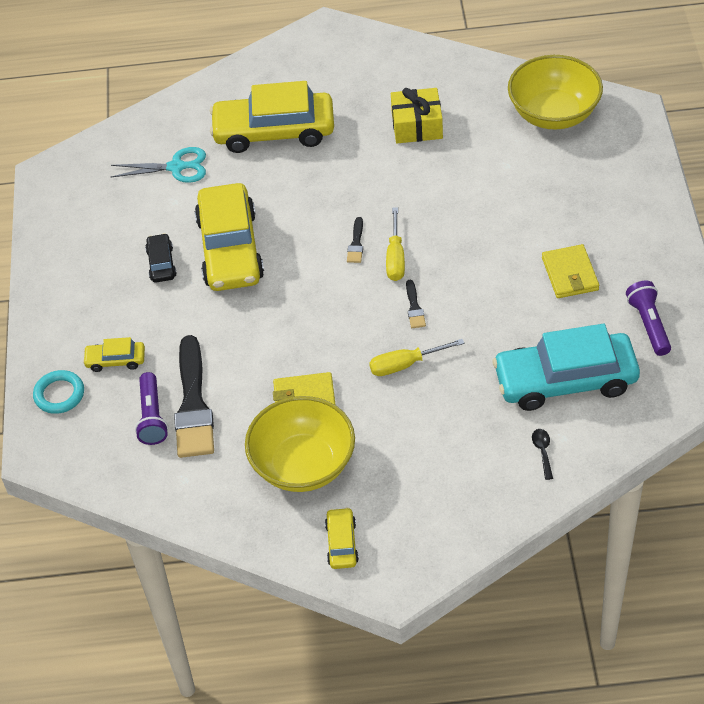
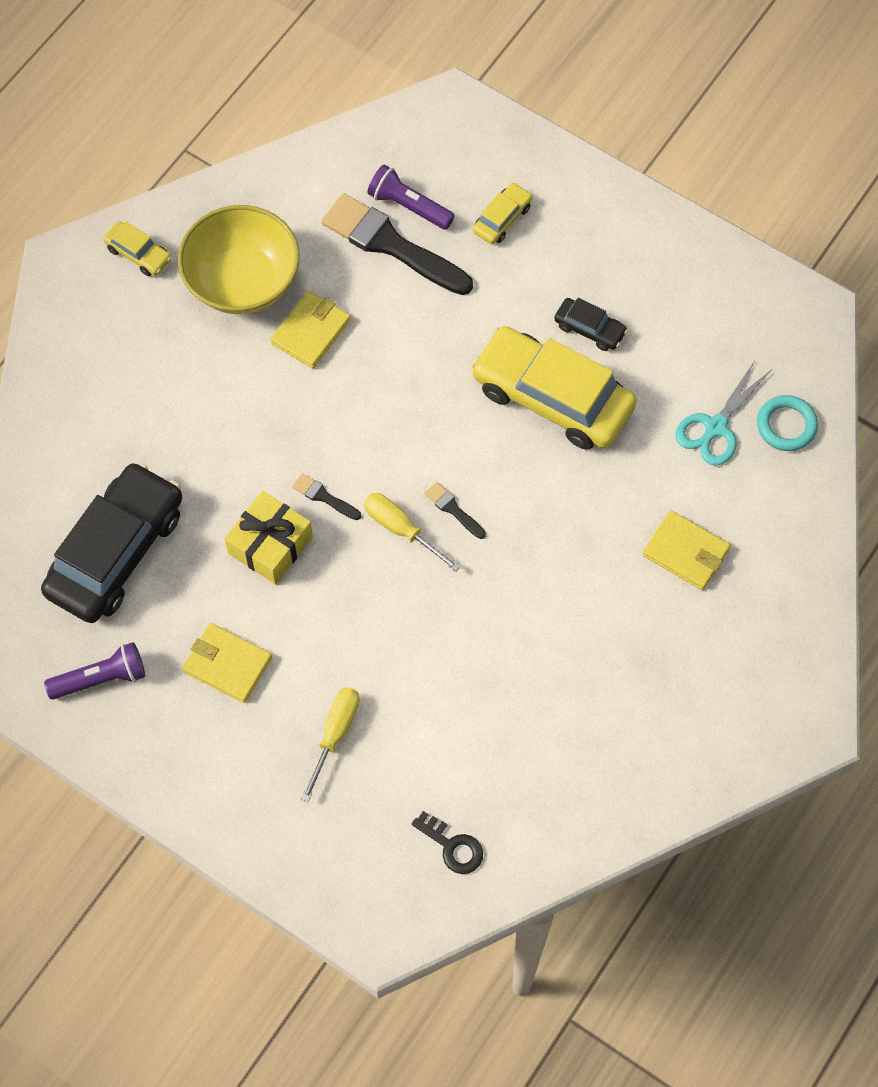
camera: 125 degrees right, 15 degrees up
turquoise ring [33,370,84,414] -> turquoise ring moved to [757,395,818,451]
yellow car [210,81,334,153] -> yellow wallet [643,511,731,590]
yellow screwdriver [369,339,464,376] -> yellow screwdriver moved to [301,687,360,802]
yellow gift [391,88,443,144] -> yellow gift moved to [224,491,313,584]
turquoise car [493,324,640,411] -> black car [41,462,183,623]
yellow bowl [508,55,603,129] -> black key [412,811,483,874]
black spoon [532,429,553,480] -> none
purple flashlight [626,281,671,356] -> purple flashlight turned 45 degrees counterclockwise [44,642,145,700]

